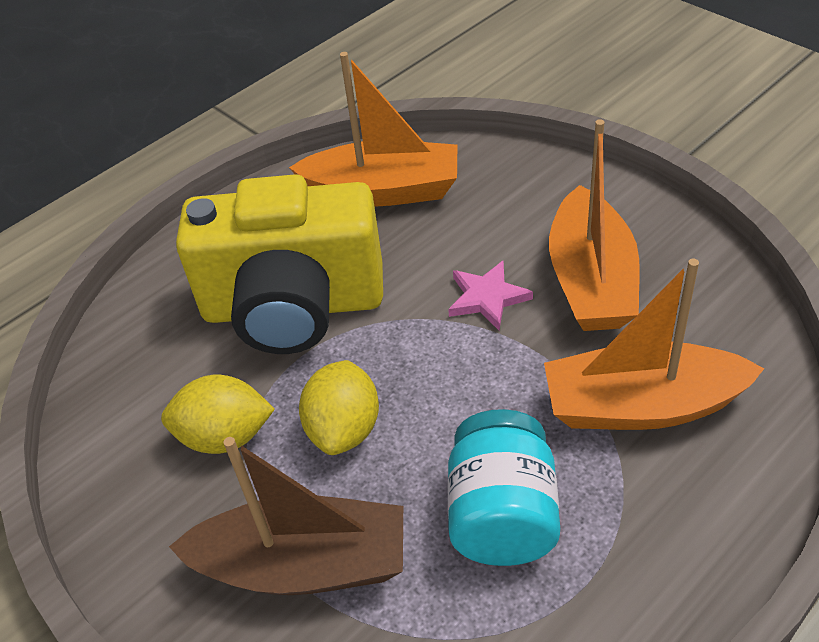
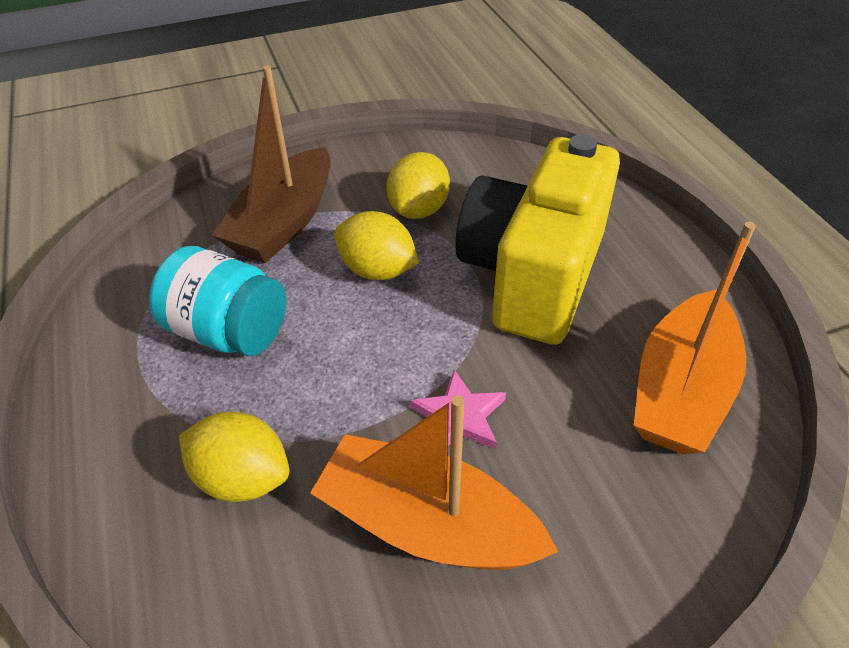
camera: 110 degrees right, 0 degrees up
orange boat [544,259,765,430] -> yellow lemon [179,412,290,502]

